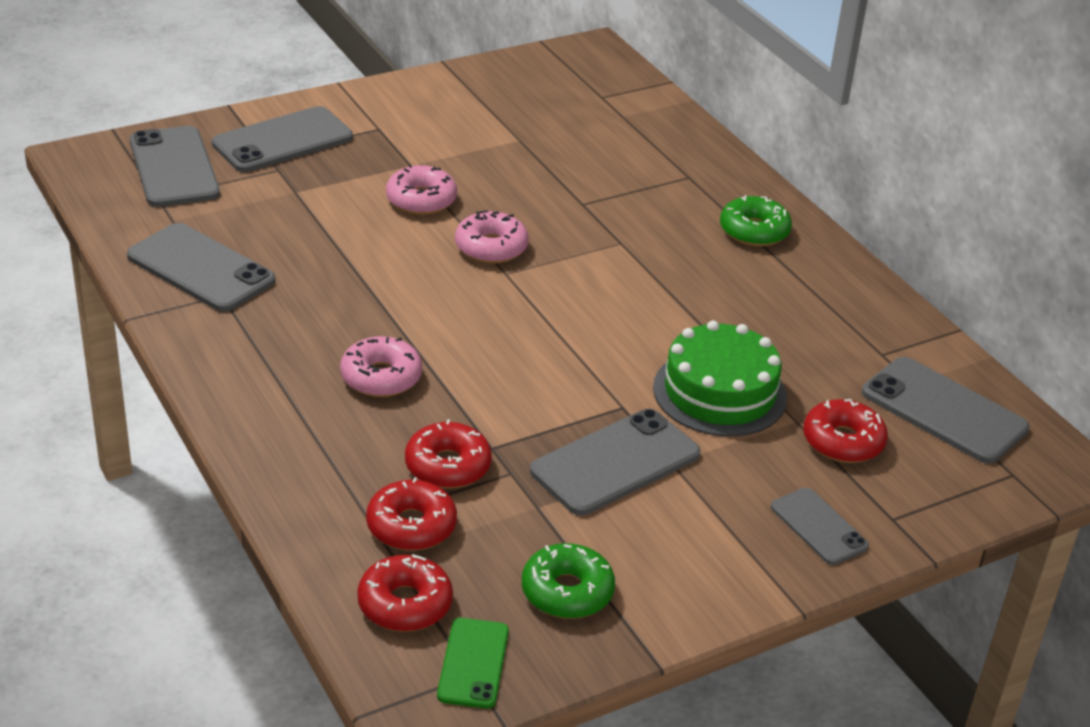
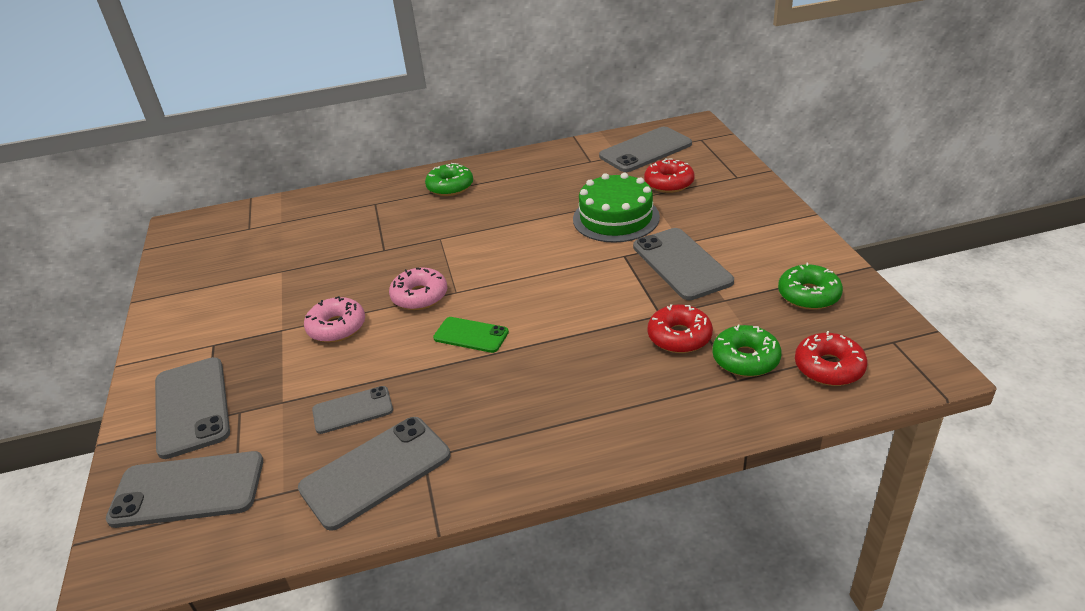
camera: 70 degrees left, 0 degrees up
pink donut [340,336,422,397] -> none
red donut [366,477,457,551] -> green donut [712,325,781,377]
green phone [437,618,509,709] -> green phone moved to [433,317,509,353]
grey phone [771,488,869,565] -> grey phone moved to [312,386,393,434]

